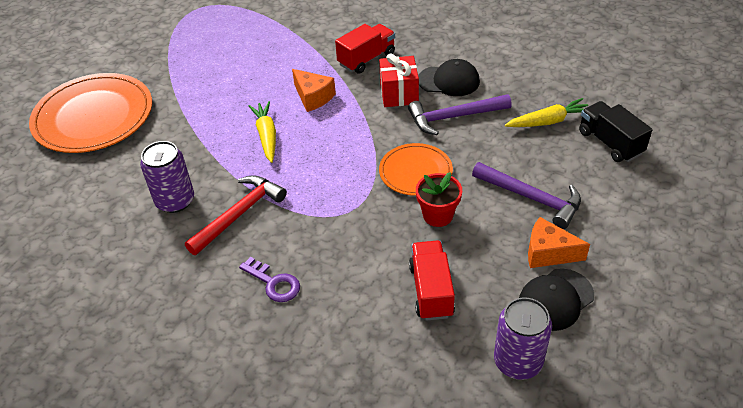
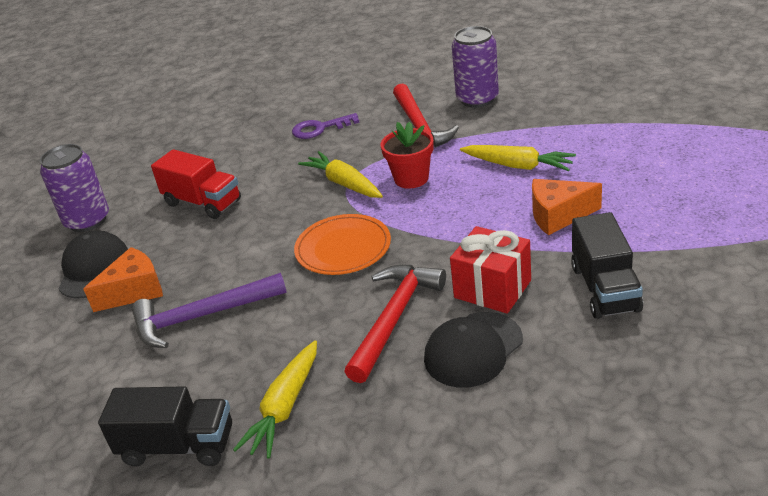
camera: 130 degrees right, 10 degrees down
orange plate [29,73,152,153] -> none
red truck [335,24,395,74] -> black truck [571,212,643,319]
purple hammer [408,94,512,135] -> red hammer [344,265,446,383]
red flower pot [416,172,462,227] -> red flower pot moved to [381,121,434,189]
none -> yellow carrot [298,151,383,198]

